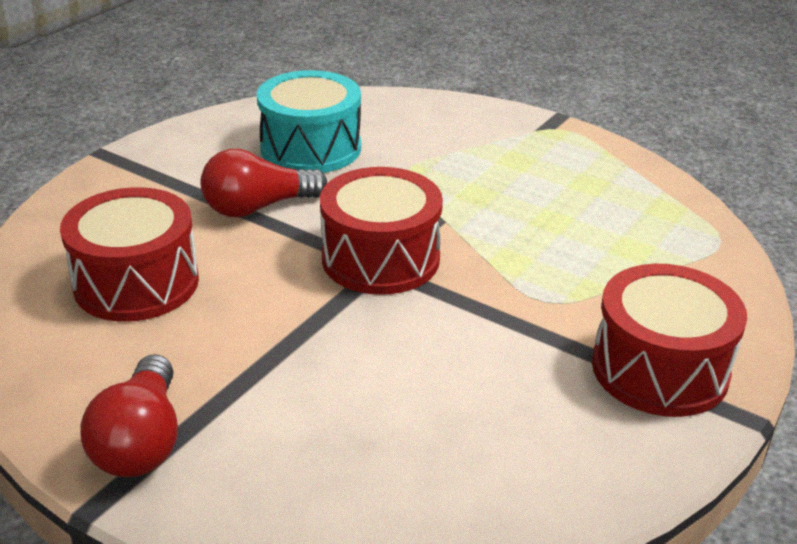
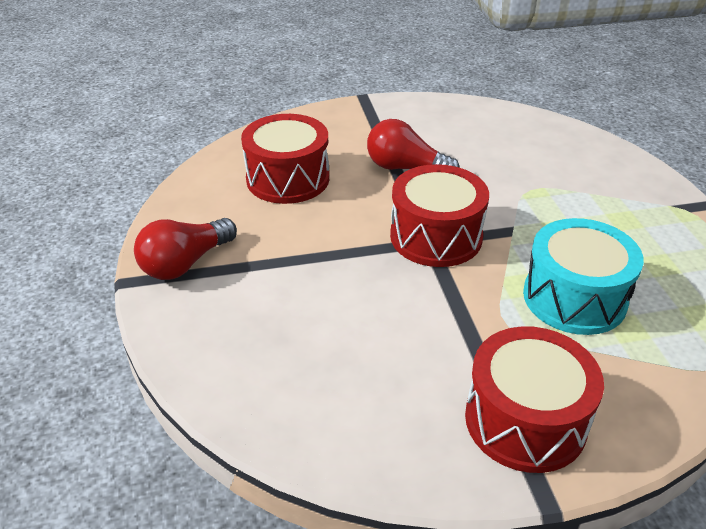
camera: 45 degrees right, 5 degrees up
turquoise drum [257,70,361,173] -> turquoise drum moved to [523,218,644,335]

